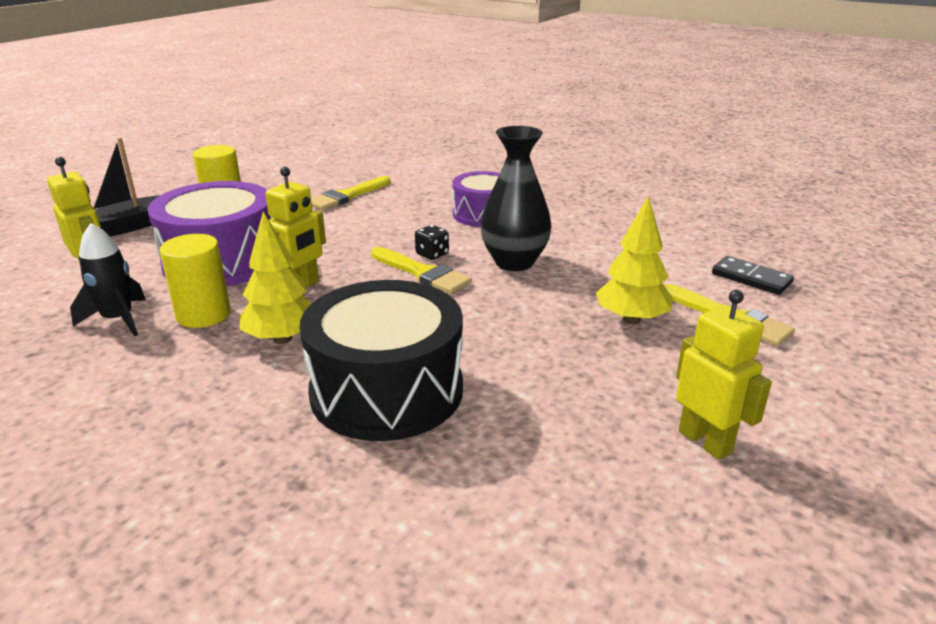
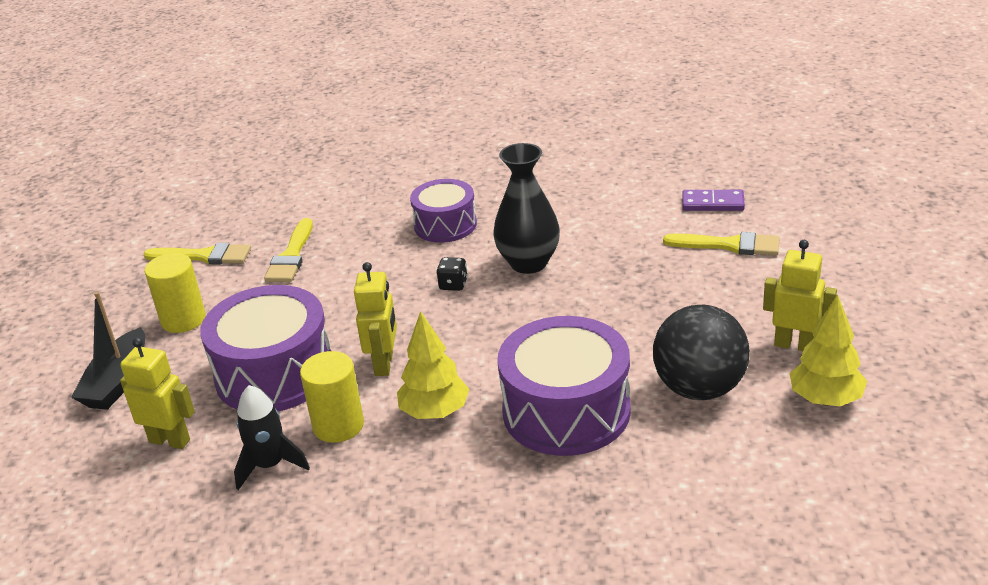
camera: 30 degrees left, 5 degrees up
black drum [299,280,463,441] -> purple drum [497,316,631,456]
yellow brush [371,247,472,294] -> yellow brush moved to [144,243,251,264]
yellow tree [596,196,673,324] -> yellow tree moved to [789,294,867,406]
black domino [712,256,794,295] -> purple domino [682,190,745,211]
none -> black ball [653,305,750,400]

